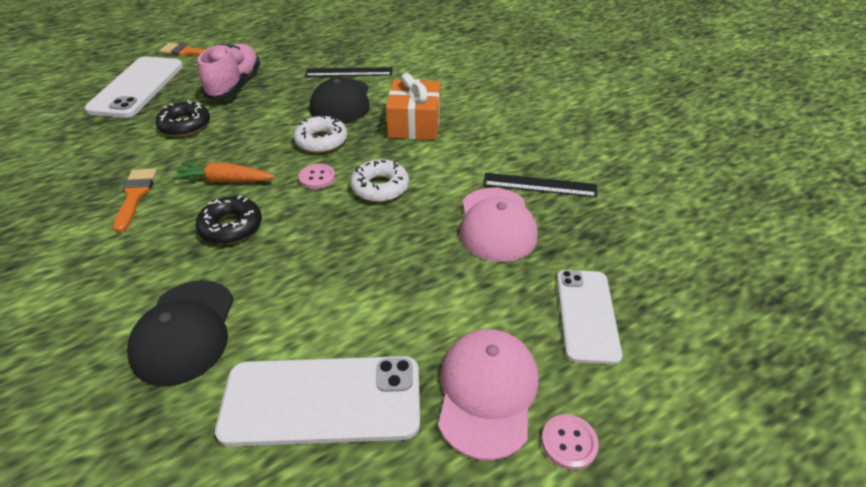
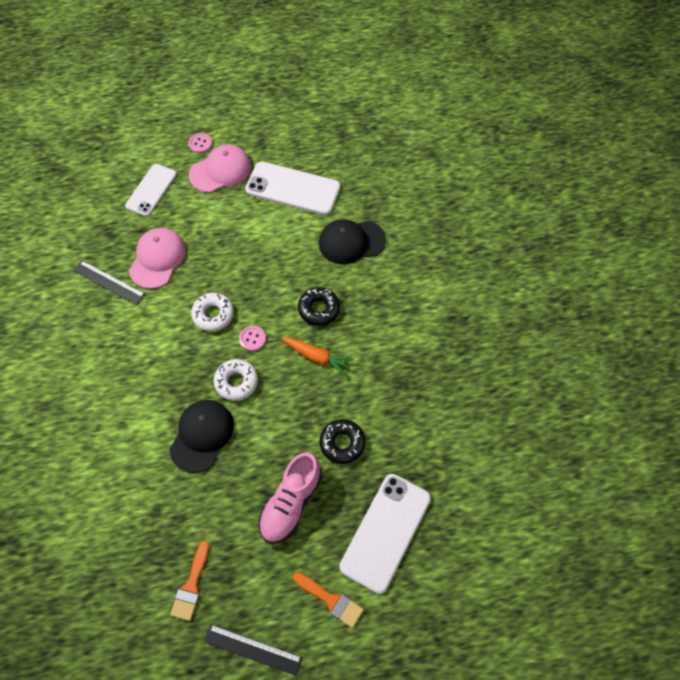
camera: 160 degrees left, 20 degrees up
orange brush [113,168,157,232] -> orange brush moved to [170,540,209,621]
black cap [127,280,234,387] -> black cap turned 120 degrees counterclockwise [319,219,386,264]
black ruler [305,67,393,77] -> black ruler moved to [204,624,303,676]
orange gift [386,73,441,140] -> none
pink cap [438,329,539,461] -> pink cap turned 150 degrees counterclockwise [189,144,252,193]

